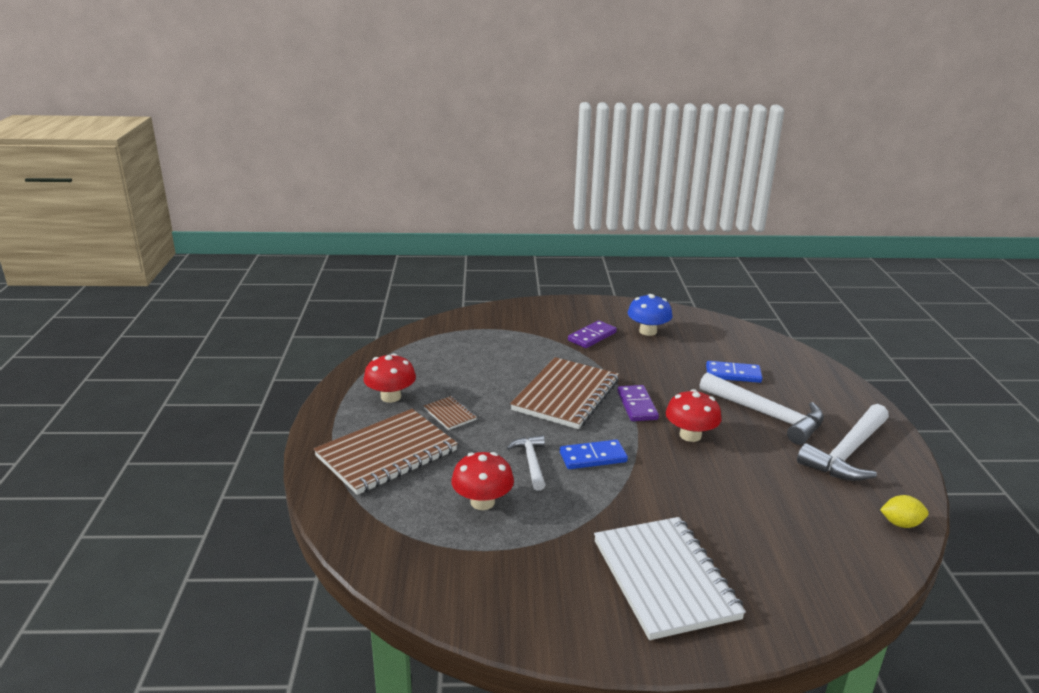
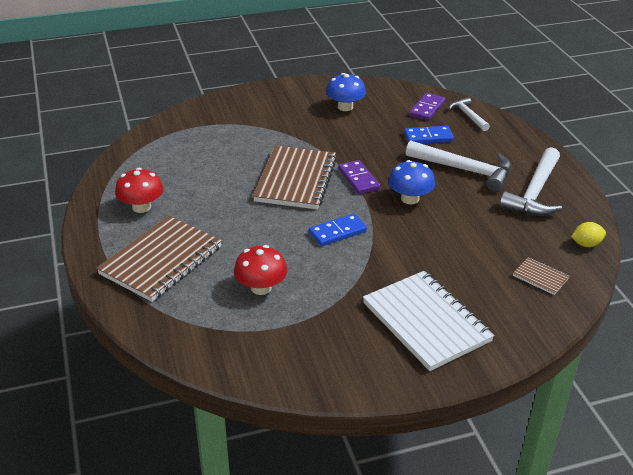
camera: 15 degrees left, 10 degrees up
brown notebook [424,396,476,430] -> brown notebook moved to [513,257,570,295]
white hammer [507,435,546,491] -> white hammer moved to [448,97,490,131]
purple domino [568,320,617,348] -> purple domino moved to [409,93,445,121]
red mushroom [666,389,722,442] -> blue mushroom [388,160,435,204]

